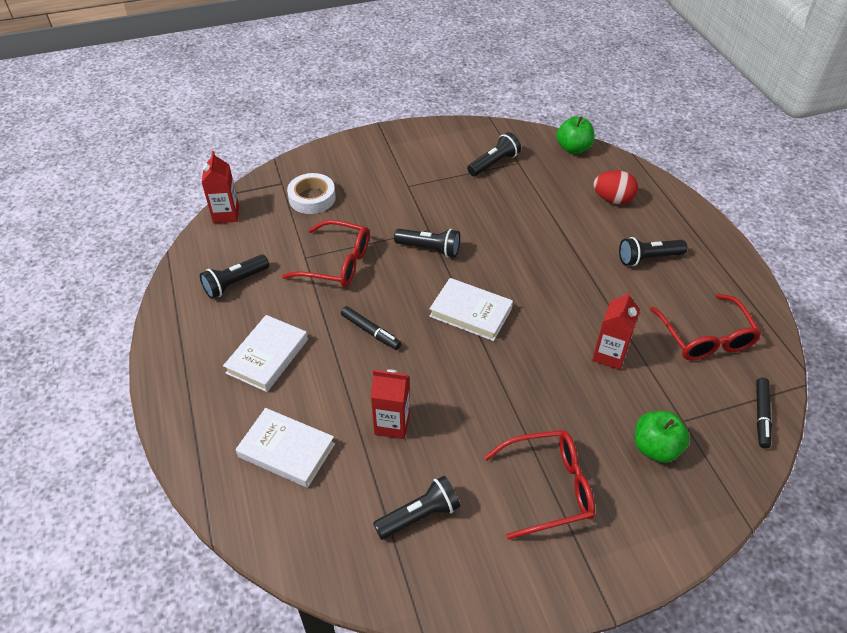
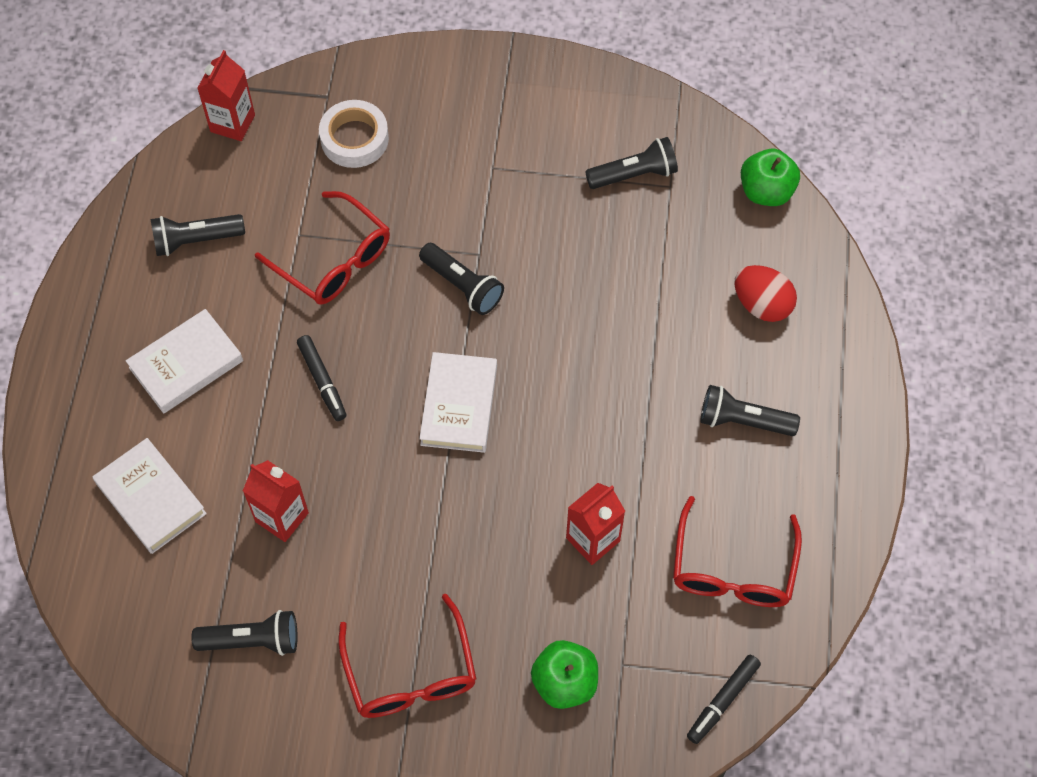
camera: 25 degrees right, 15 degrees up
white book [429,278,513,341] -> white book turned 45 degrees clockwise [419,352,497,453]
red glasses [484,430,595,540] -> red glasses turned 60 degrees clockwise [338,594,476,718]

